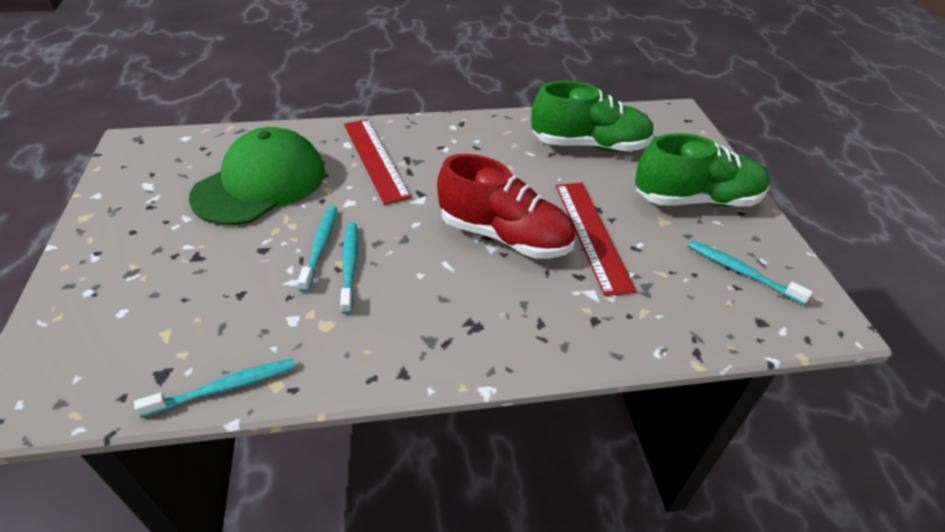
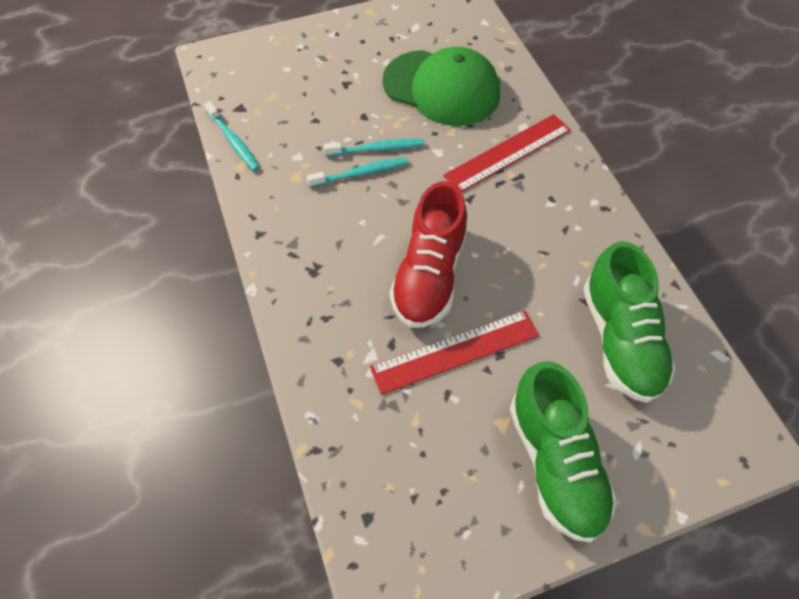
camera: 80 degrees right, 15 degrees up
turquoise toothbrush [688,241,813,305] -> none

